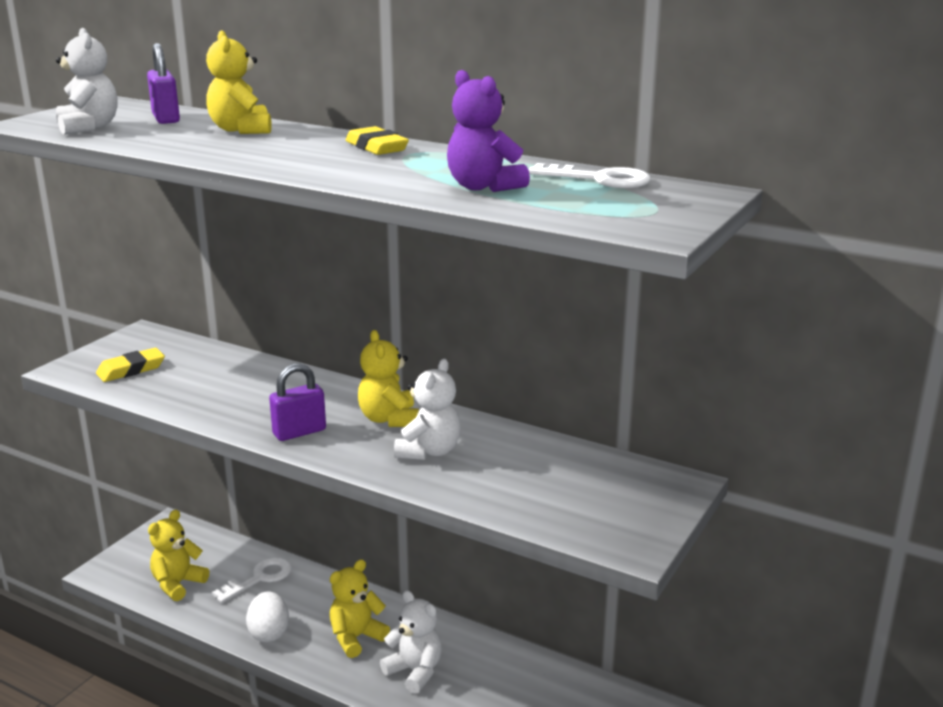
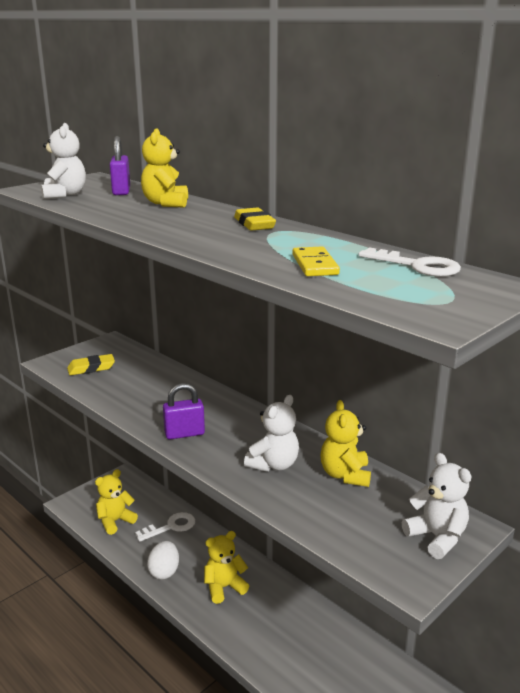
camera: 15 degrees right, 0 degrees up
yellow teddy bear [358,330,419,427] -> yellow teddy bear moved to [320,400,371,487]
white teddy bear [380,590,442,694] -> white teddy bear moved to [402,453,472,559]
purple teddy bear [447,70,530,192] -> yellow domino [293,247,340,276]

